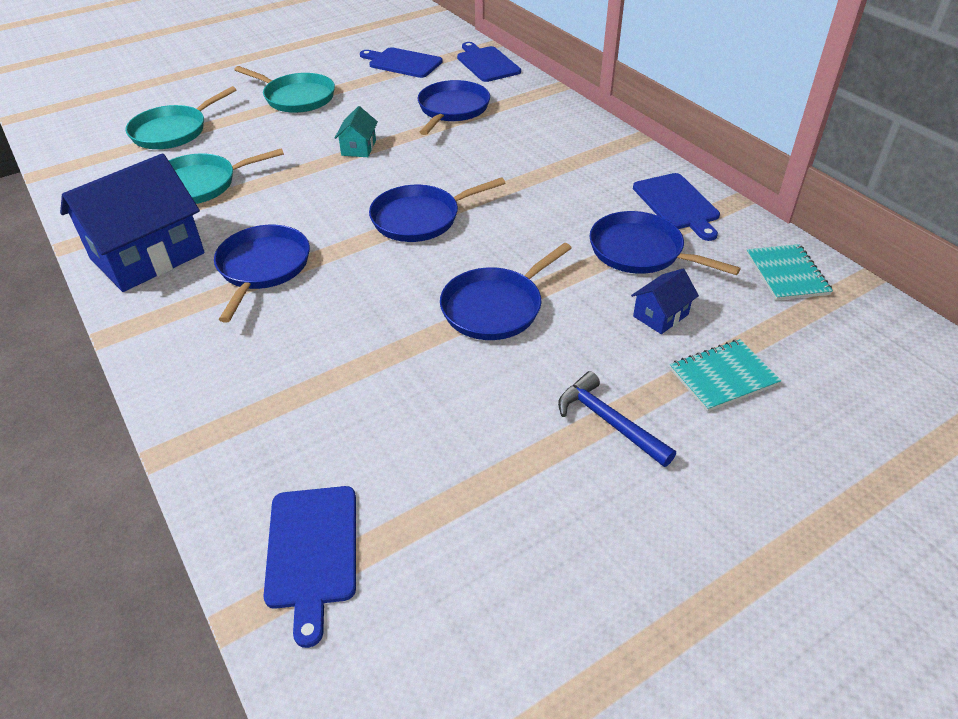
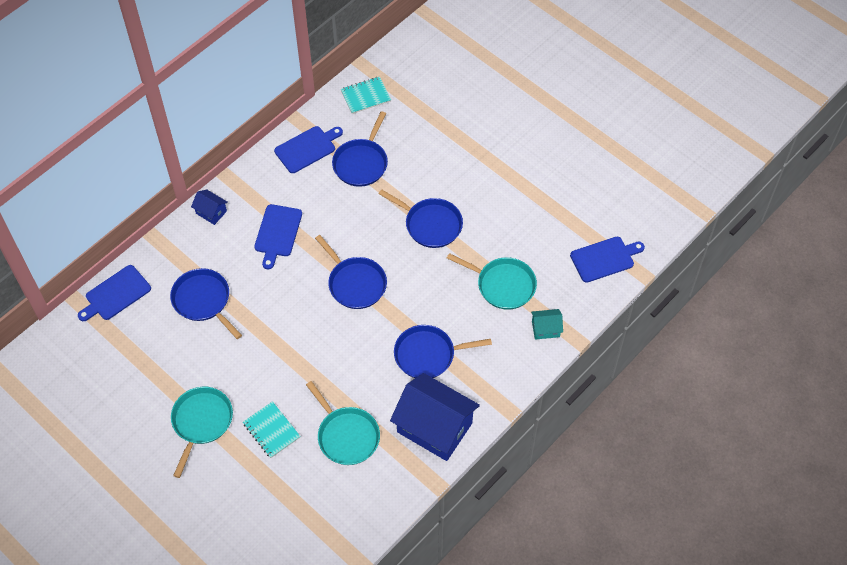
camera: 105 degrees left, 15 degrees up
turquoise pan [125,86,237,149] -> turquoise pan moved to [447,253,537,310]
turquoise house [335,106,378,157] -> turquoise house moved to [531,309,563,340]
blue cutting board [360,47,443,78] -> blue cutting board moved to [254,204,302,269]
blue pan [418,80,490,135] -> blue pan turned 45 degrees clockwise [170,268,242,339]
blue hammer [558,371,676,467] -> none
blue house [631,269,699,334] -> blue house moved to [191,190,228,225]
turquoise notebook [670,339,781,412] -> turquoise notebook moved to [243,401,301,458]

